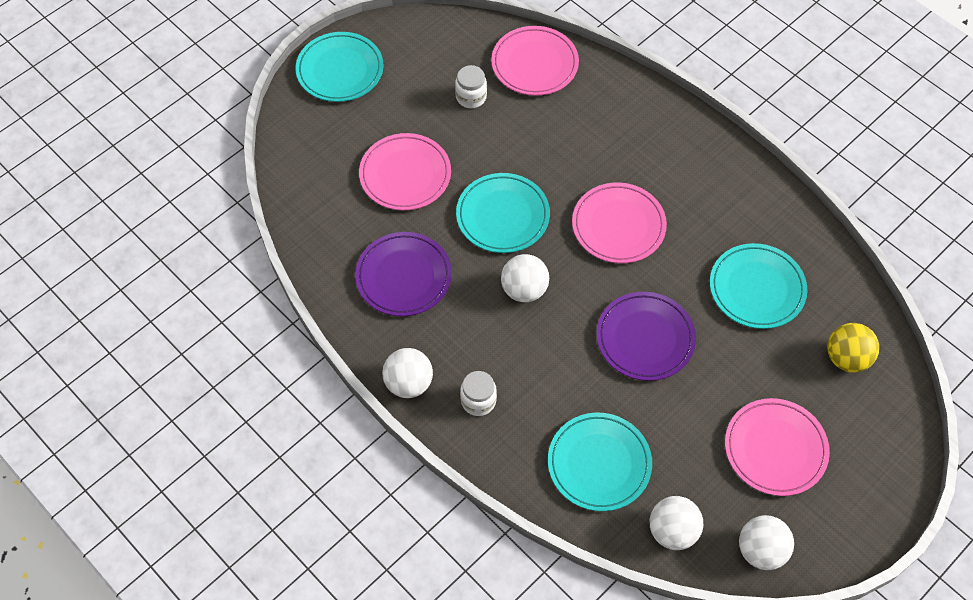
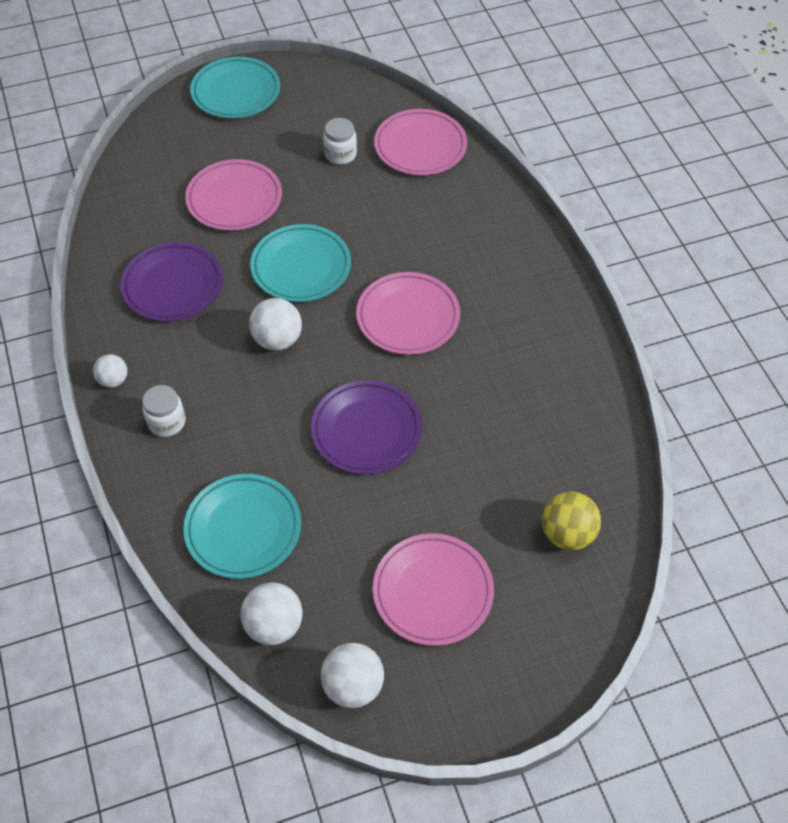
camera: 25 degrees right, 5 degrees down
white ball [382,348,433,398] -> white ball [93,354,127,388], size x0.63
turquoise plate [710,243,807,329] -> none

